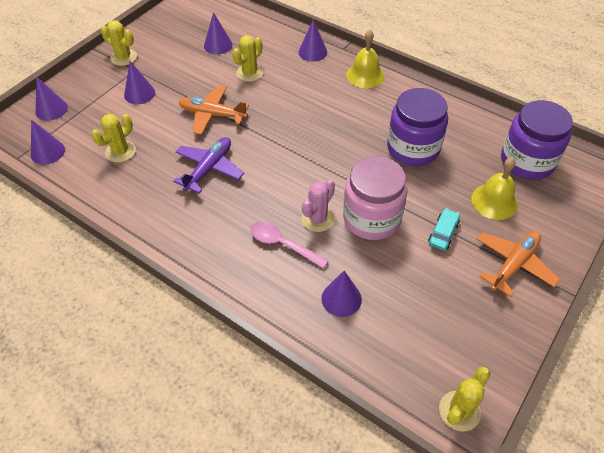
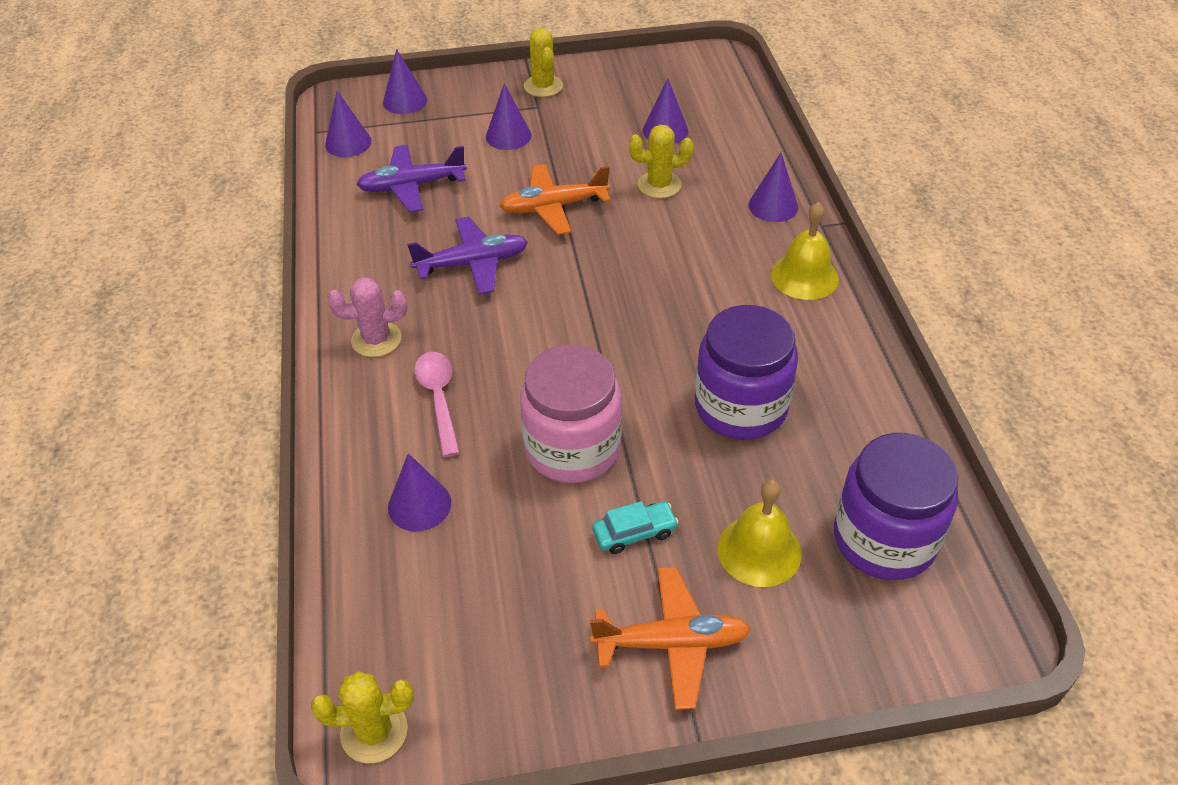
camera: 45 degrees right, 5 degrees down
yellow cactus [91,114,136,162] -> purple plane [356,145,467,213]
orange plane [179,85,249,135] -> orange plane turned 75 degrees counterclockwise [499,164,611,235]
pink cactus [302,180,335,232] -> pink cactus moved to [328,277,407,357]

